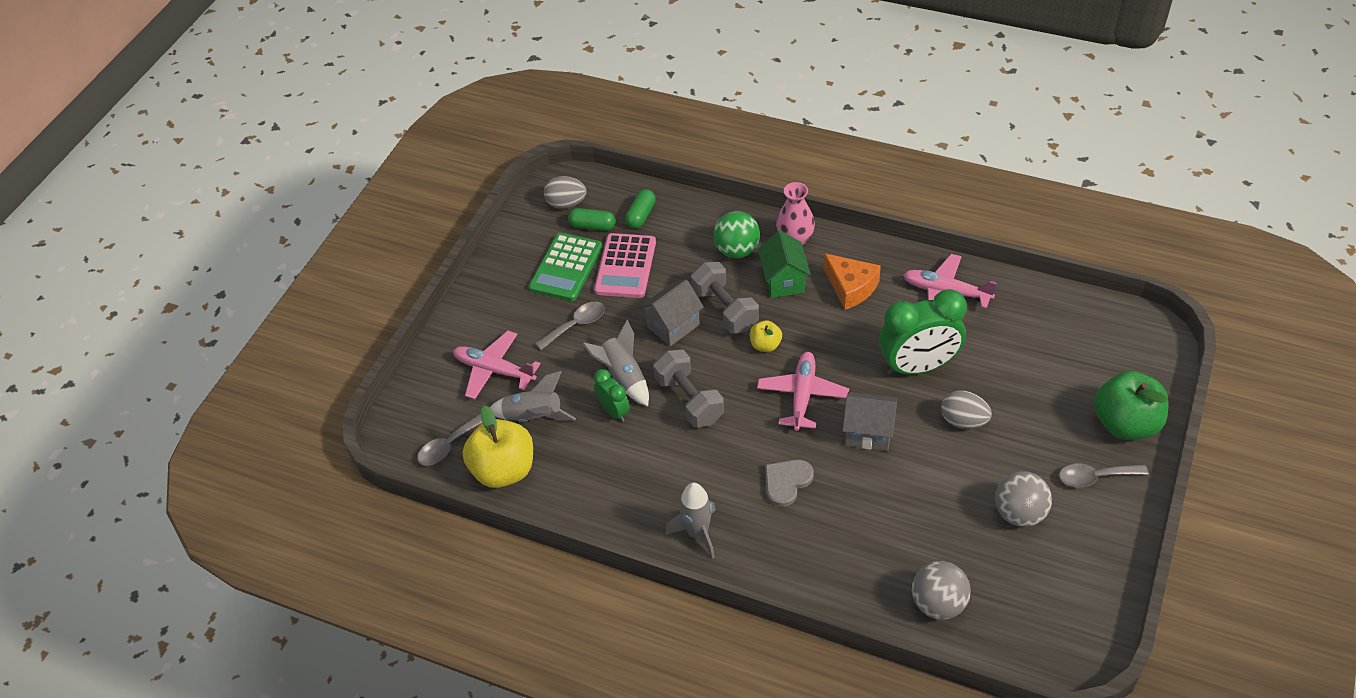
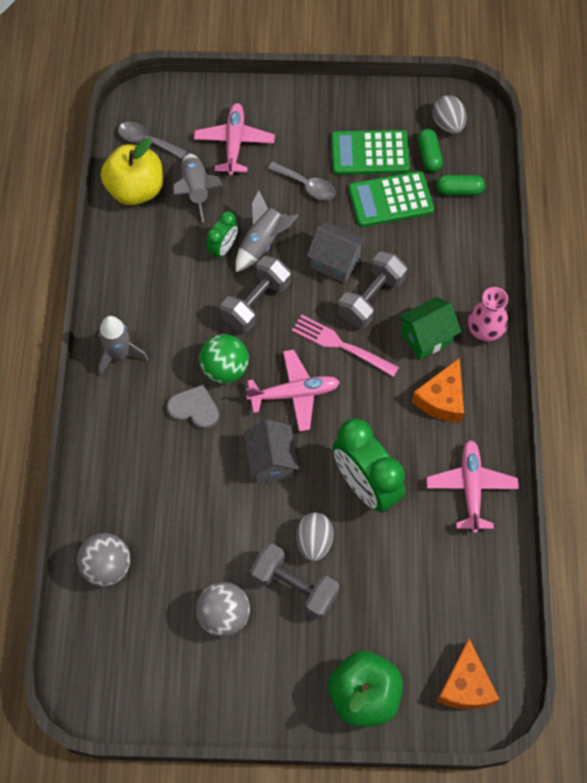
camera: 65 degrees right, 15 degrees up
pink calculator [594,233,656,298] -> green calculator [348,171,434,227]
green ball [713,211,760,258] -> green ball moved to [199,334,249,384]
yellow apple [750,320,782,352] -> pink fork [292,314,399,377]
grey spoon [1059,463,1149,487] -> none
none -> grey dumbbell [250,543,340,619]
none -> orange cheese [437,639,500,710]

